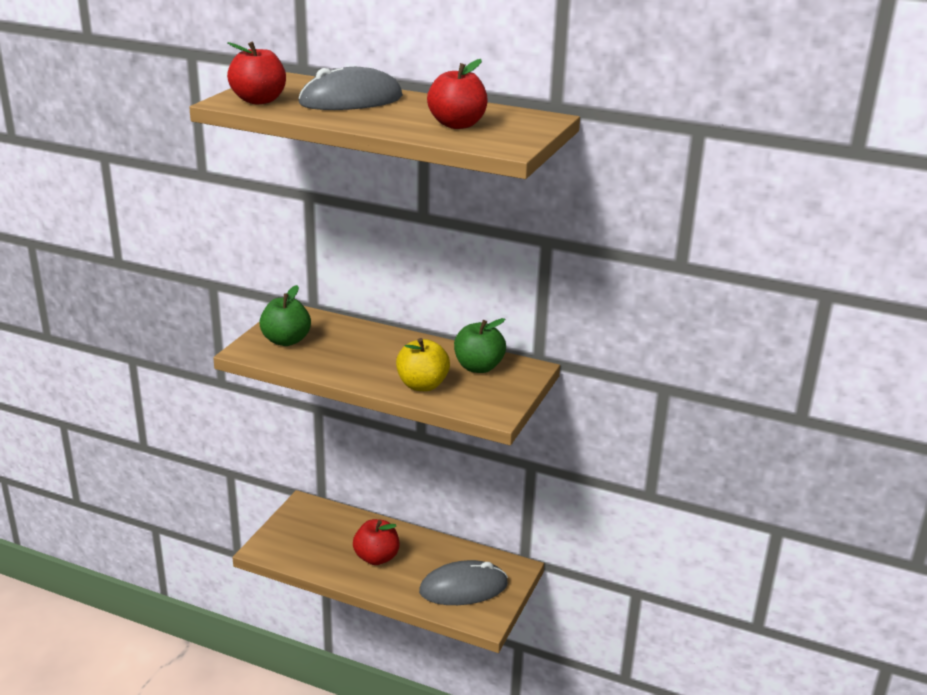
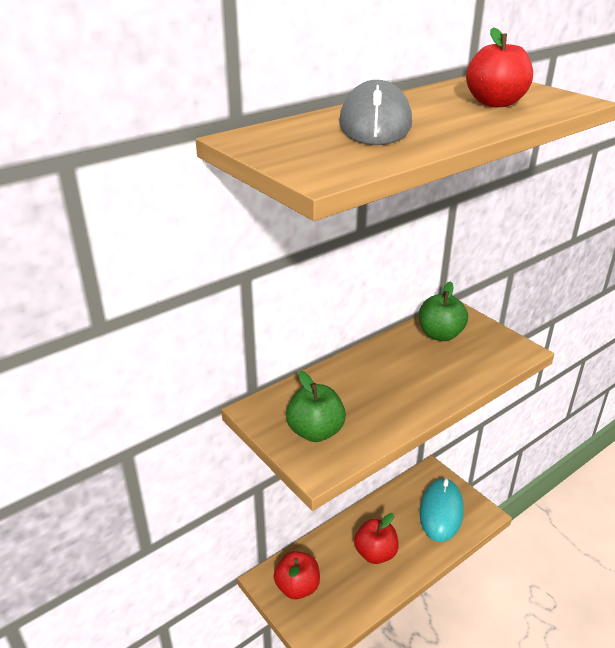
camera: 60 degrees left, 5 degrees up
red apple [227,42,286,104] -> red apple moved to [274,551,320,599]
yellow apple [396,338,450,391] -> none
grey mouse [419,560,508,605] -> turquoise mouse [419,478,464,542]

